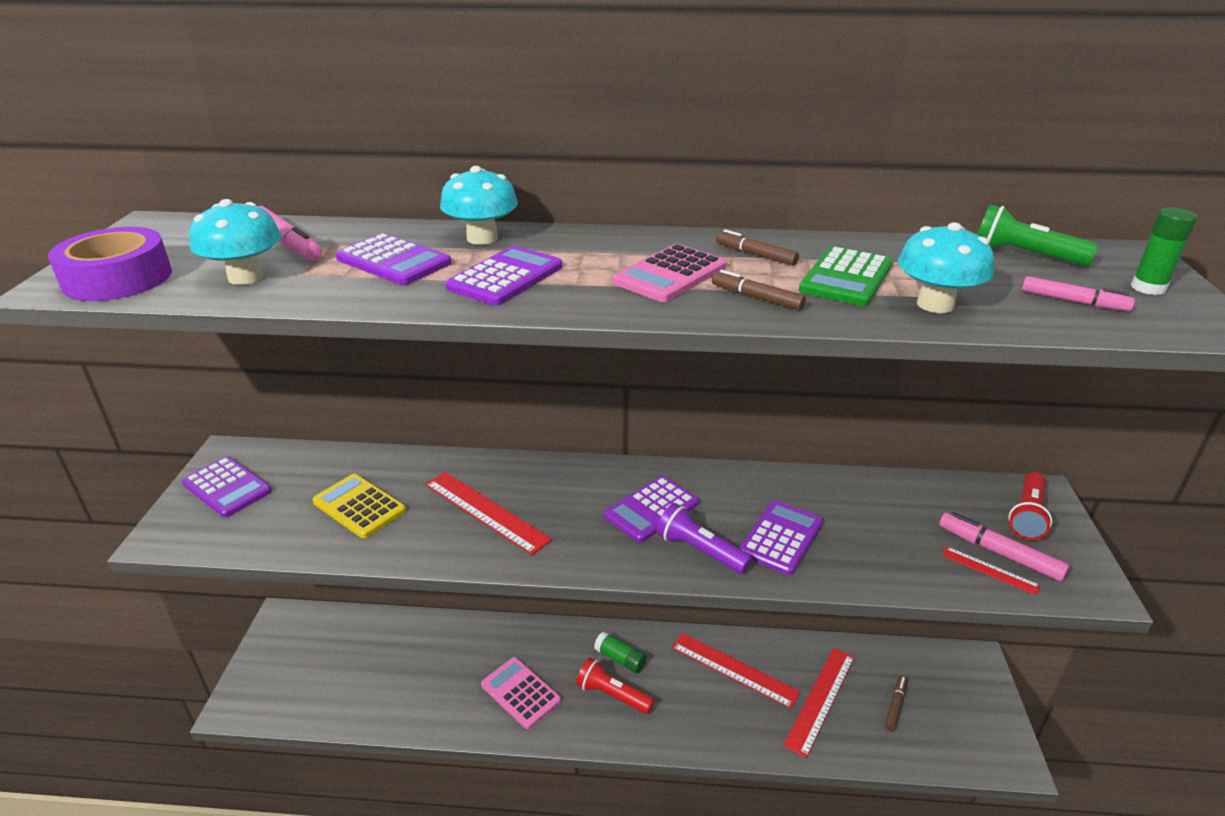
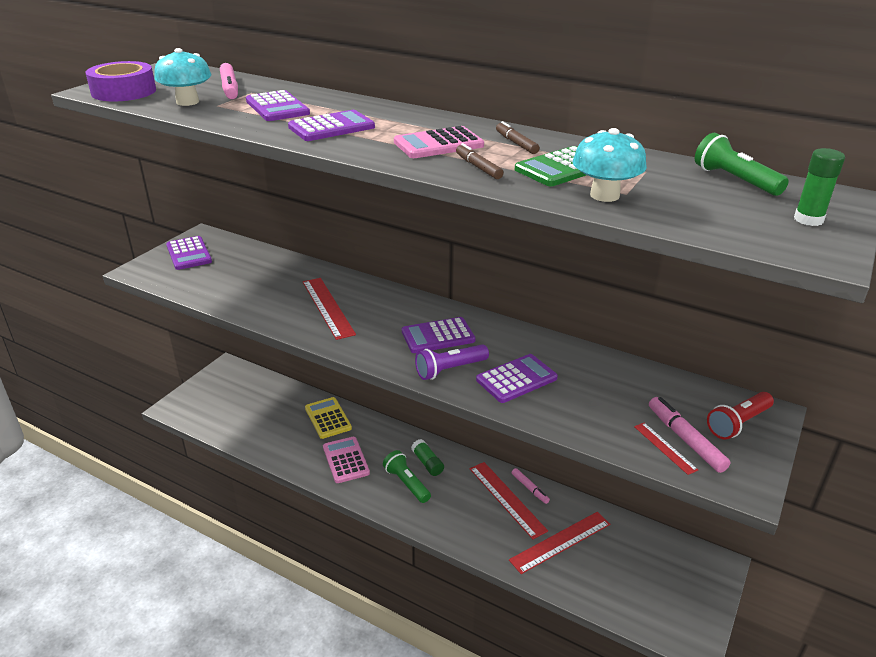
camera: 25 degrees right, 0 degrees up
yellow calculator [312,474,406,538] -> yellow calculator moved to [305,397,352,439]
turquoise mushroom [440,166,518,245] -> none
red flashlight [576,657,654,714] -> green flashlight [383,450,431,503]
purple flashlight [657,503,752,574] -> purple flashlight turned 90 degrees counterclockwise [415,344,489,380]
brown marker [885,675,907,731] -> none
pink marker [1022,276,1135,311] -> pink marker moved to [511,468,550,504]

